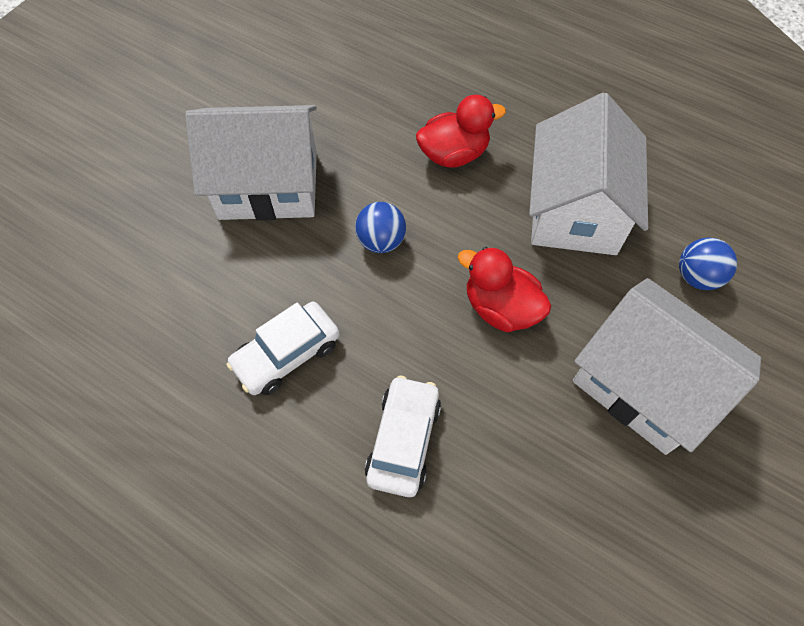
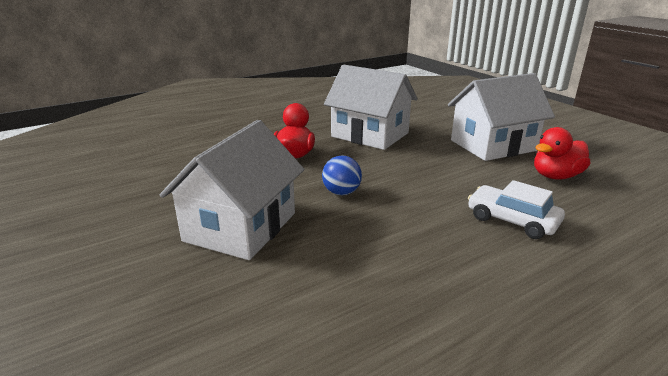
camera: 65 degrees left, 35 degrees down
white car [226,302,340,395] -> none
red duck [458,247,551,332] -> red duck moved to [534,127,590,180]
blue ball [679,238,737,290] -> none

